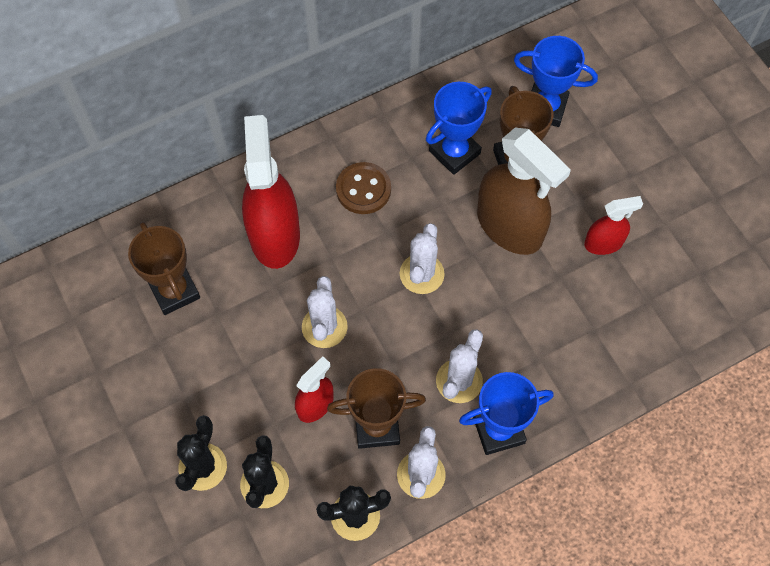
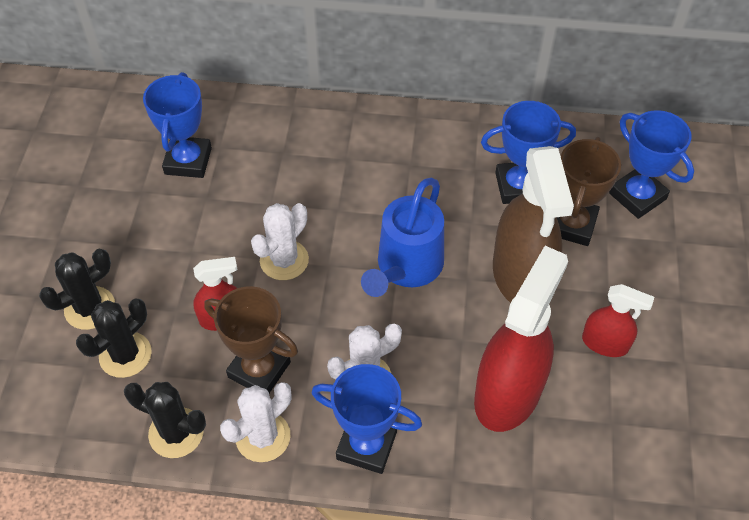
camera: 35 degrees right, 10 degrees down
brown trophy [128,222,200,315] -> blue trophy [143,72,212,178]
red spray bottle [242,115,300,269] -> red spray bottle moved to [474,246,568,432]
brown button [336,162,391,214] -> none
white cactus [400,223,445,294] -> blue watering can [361,178,444,297]

